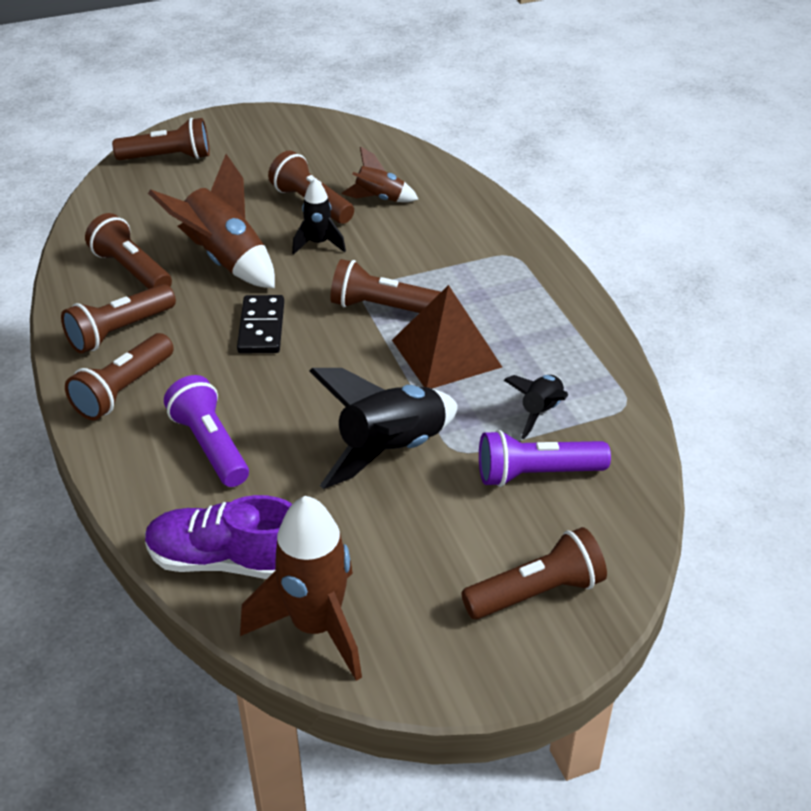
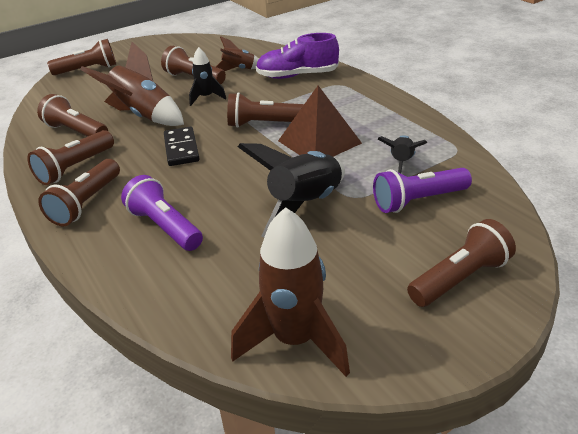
camera: 10 degrees left, 5 degrees down
purple shoe [145,495,292,579] -> purple shoe moved to [256,33,339,79]

